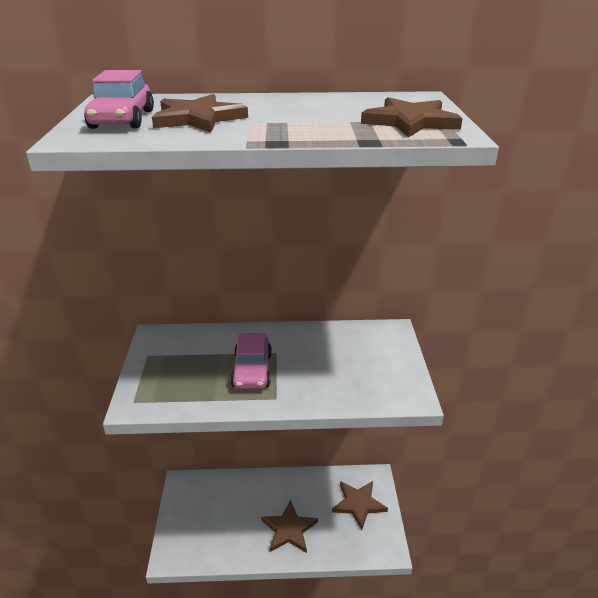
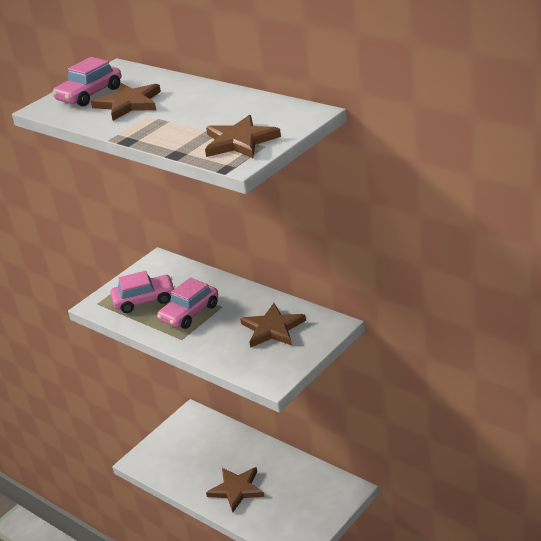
camera: 45 degrees right, 0 degrees up
brown star [332,481,388,530] -> brown star moved to [240,303,306,348]
none -> pink car [111,271,175,313]

